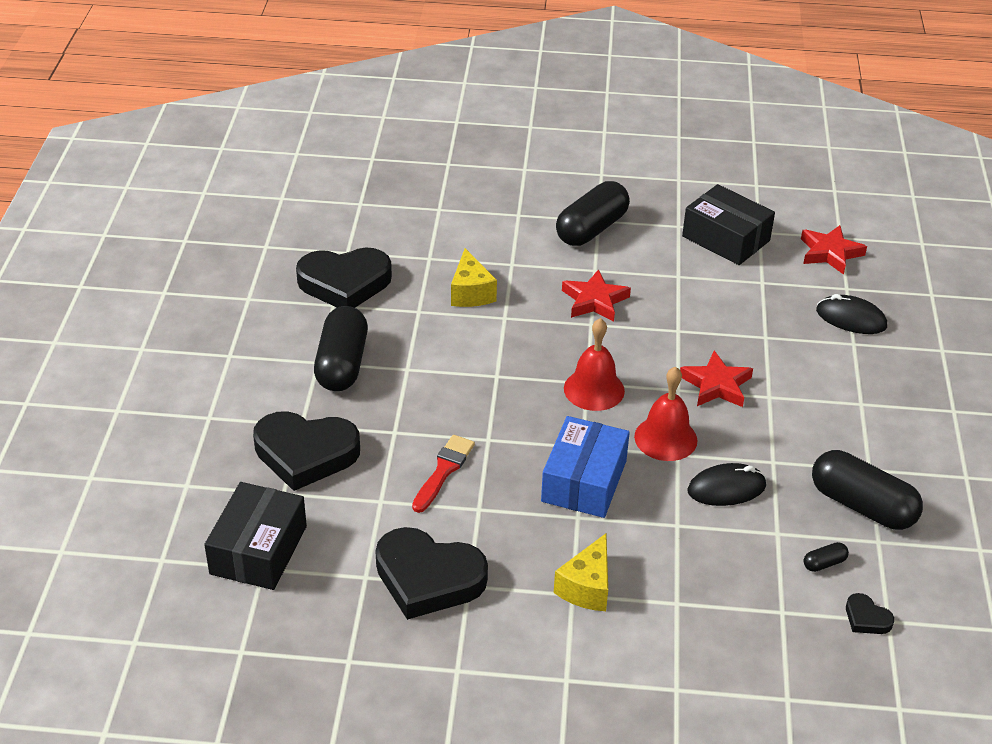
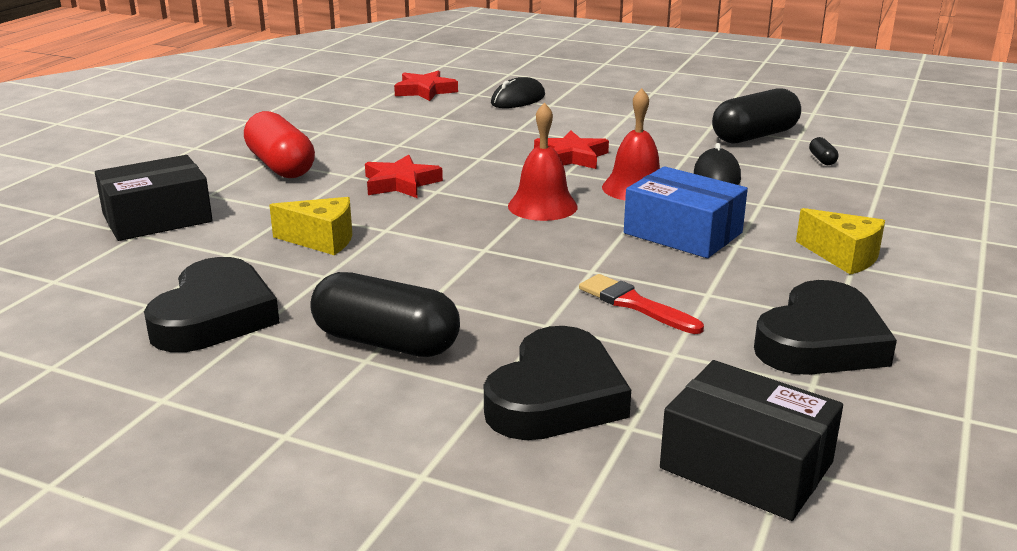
camera: 70 degrees left, 15 degrees down
black capsule [556,181,630,246] -> red capsule [244,111,315,178]
black box [682,184,775,265] -> black box moved to [95,155,213,241]
black heart [846,593,894,634] -> none

